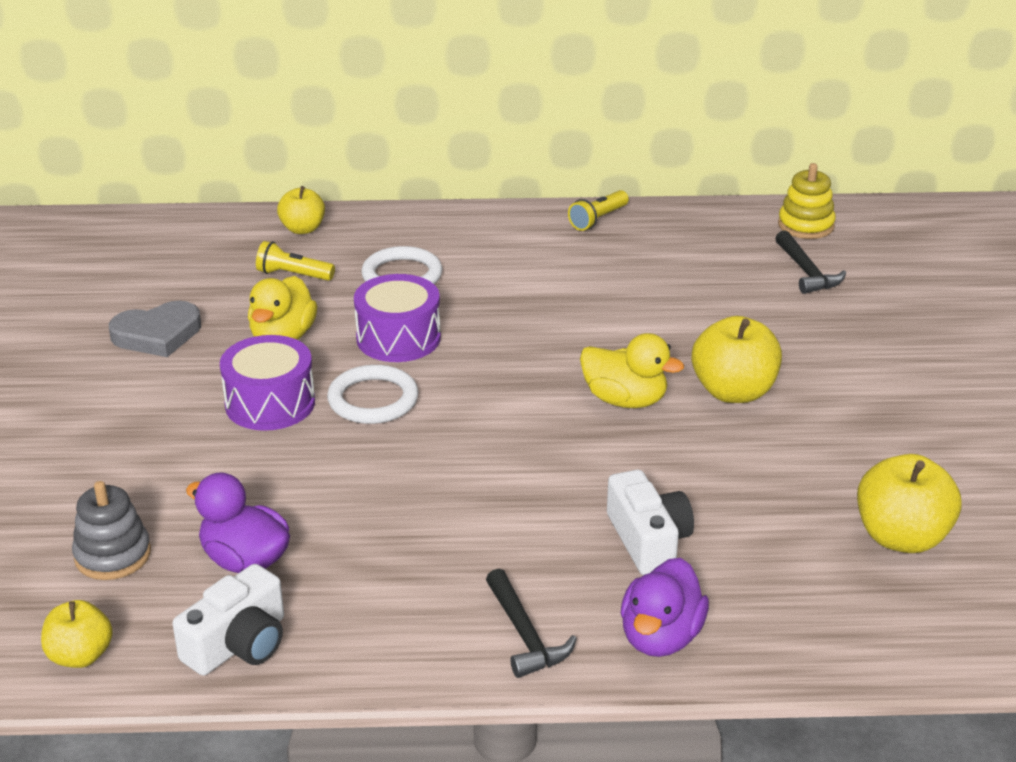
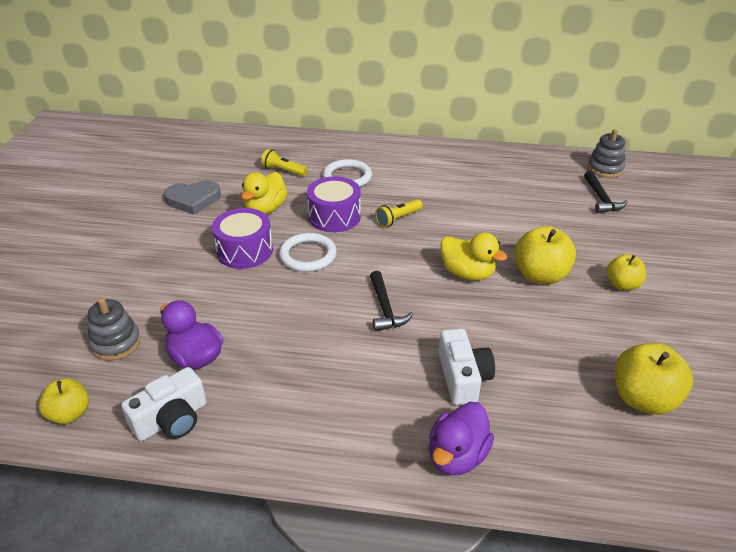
camera: 10 degrees right, 5 degrees up
yellow apple [277,186,325,234] -> yellow apple moved to [606,254,646,291]
black hammer [486,569,577,678] -> black hammer moved to [370,271,413,332]
yellow flashlight [568,190,629,231] -> yellow flashlight moved to [375,199,423,227]
yellow stacking toy [778,163,836,239] -> grey stacking toy [587,129,625,178]

